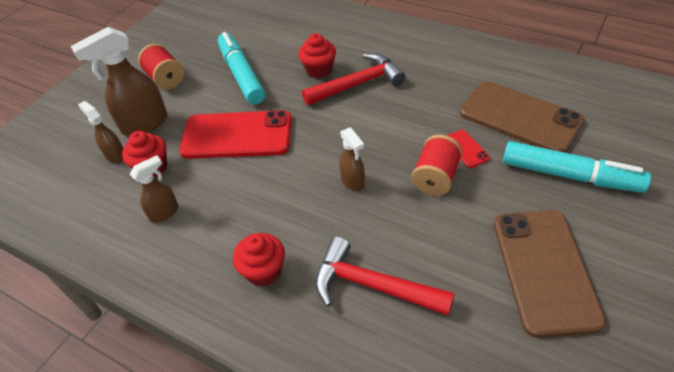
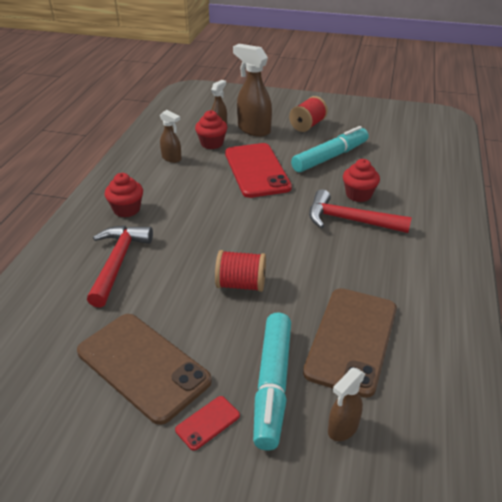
camera: 70 degrees right, 10 degrees down
red hammer [302,53,405,105] -> red hammer turned 150 degrees clockwise [309,189,412,233]
brown spray bottle [339,127,365,191] -> brown spray bottle moved to [328,368,365,441]
red phone [447,130,490,168] -> red phone moved to [175,396,240,451]
brown phone [494,210,606,338] -> brown phone turned 60 degrees clockwise [77,314,212,425]

